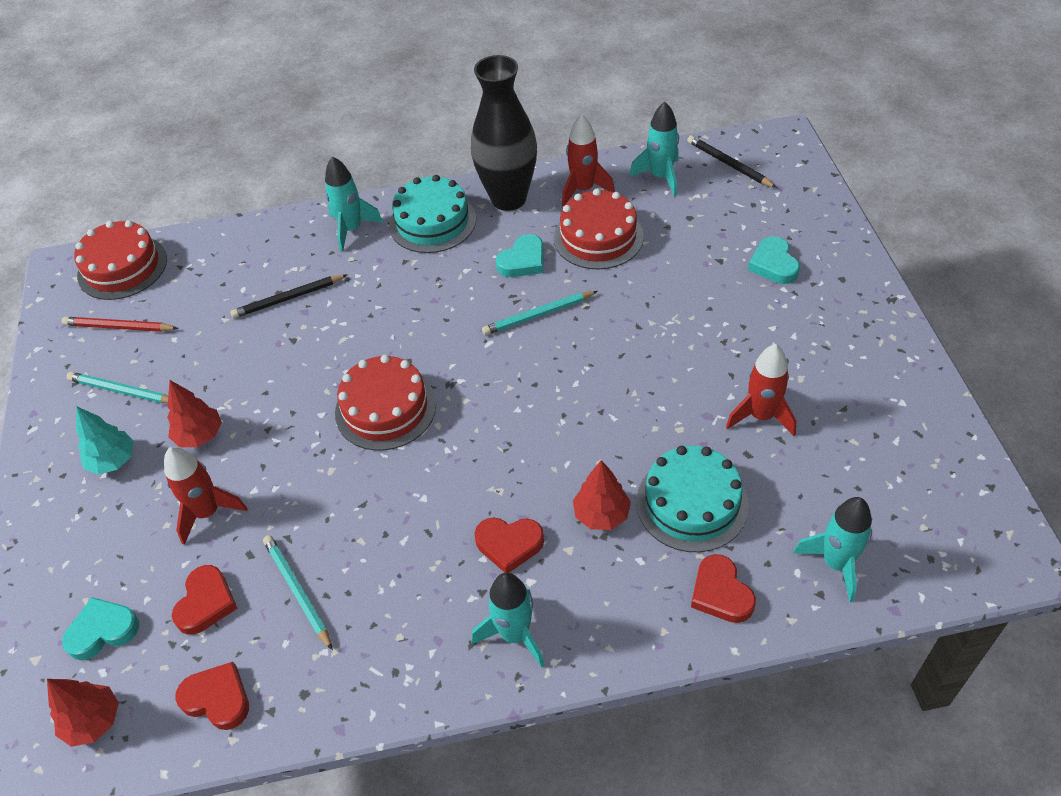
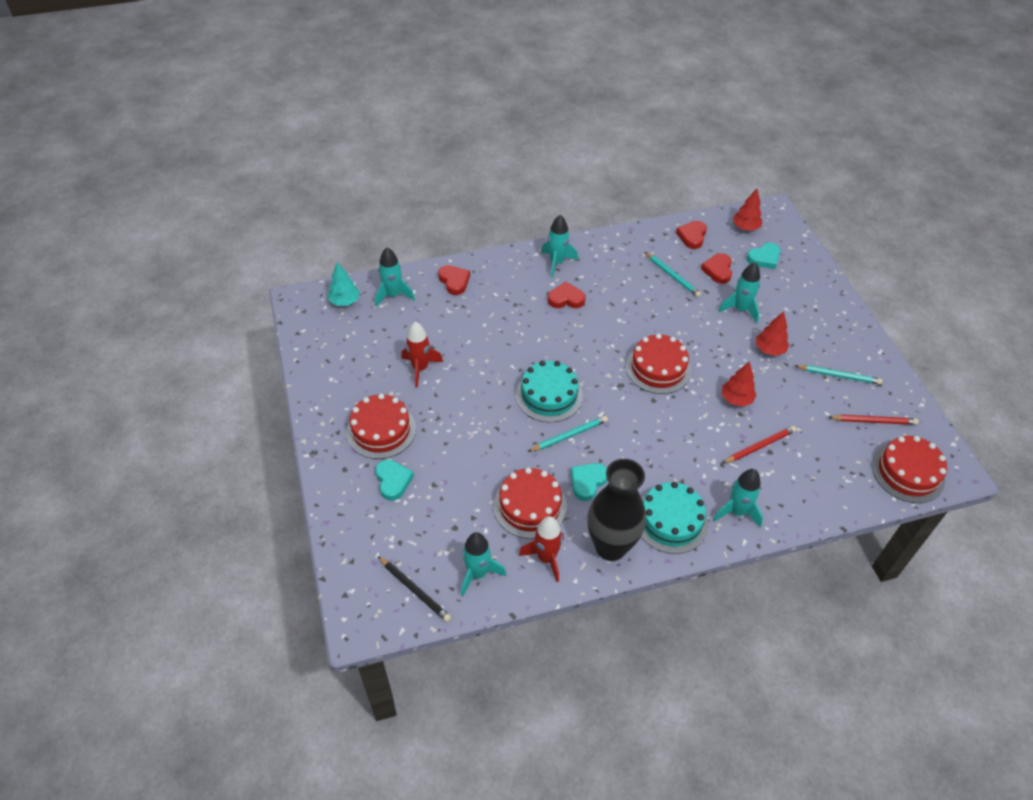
camera: 170 degrees right, 0 degrees up
turquoise tree [76,406,134,475] -> turquoise tree moved to [328,262,360,306]
red rocket [164,447,248,545] -> turquoise rocket [719,262,760,323]
red heart [175,662,249,730] -> red heart turned 90 degrees clockwise [676,221,707,249]
black pencil [230,275,347,318] -> red pencil [722,426,796,464]
red tree [573,460,631,530] -> red tree moved to [722,361,757,407]
turquoise cake [636,446,749,552] -> turquoise cake moved to [516,361,583,422]
none -> red cake [346,394,416,459]

